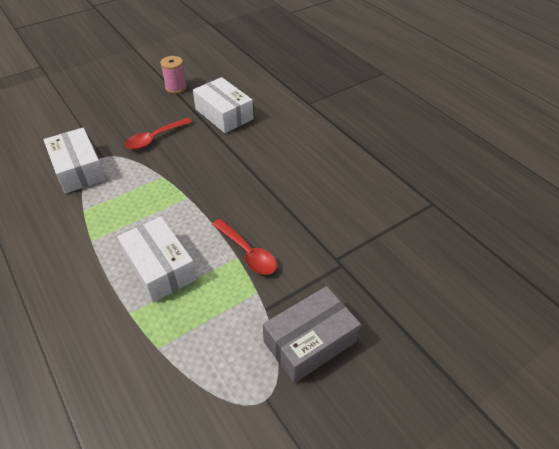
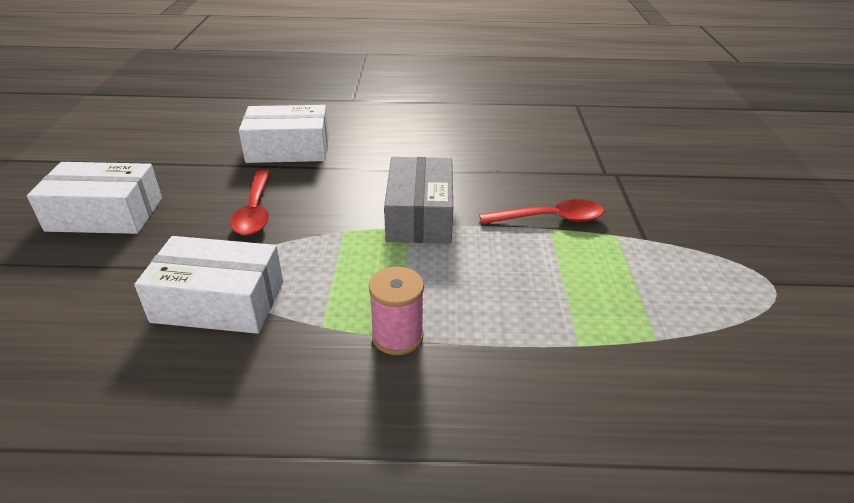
camera: 55 degrees left, 10 degrees down
white box [117,216,197,302] -> white box moved to [27,162,162,234]
pink spool [160,56,187,94] -> pink spool moved to [369,267,424,355]
grey box [263,286,361,383] -> grey box moved to [384,157,453,243]

